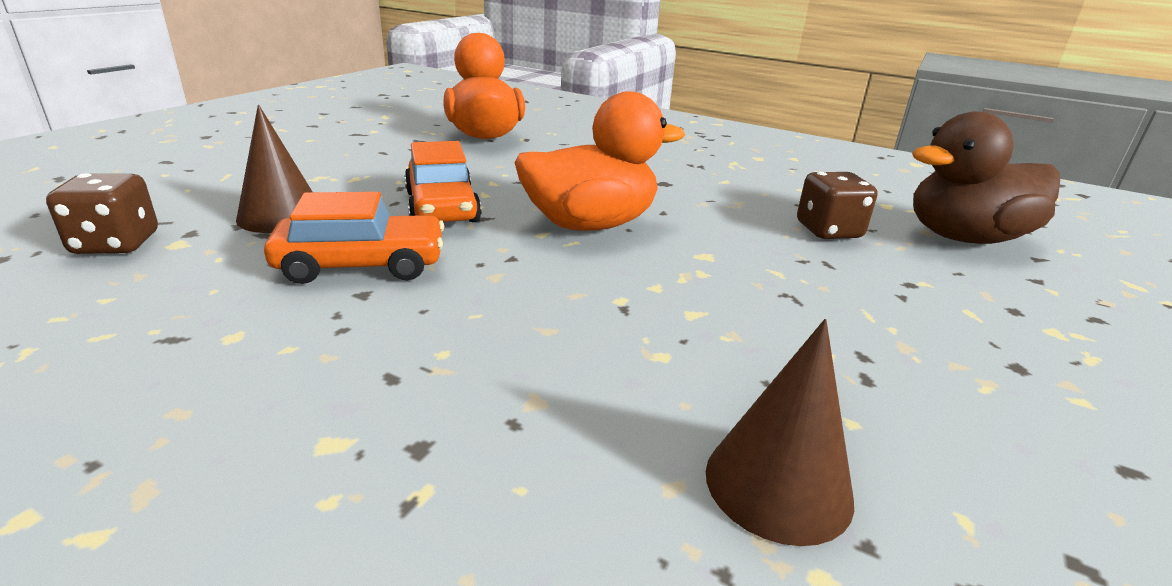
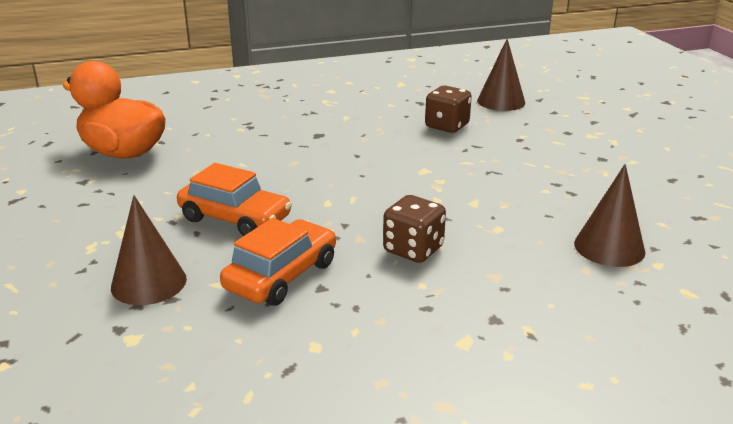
camera: 45 degrees left, 0 degrees up
brown dice [46,173,158,254] -> brown dice moved to [383,195,446,263]
orange duck [515,91,685,231] -> none
brown duck [912,111,1060,244] -> brown cone [477,39,525,111]

